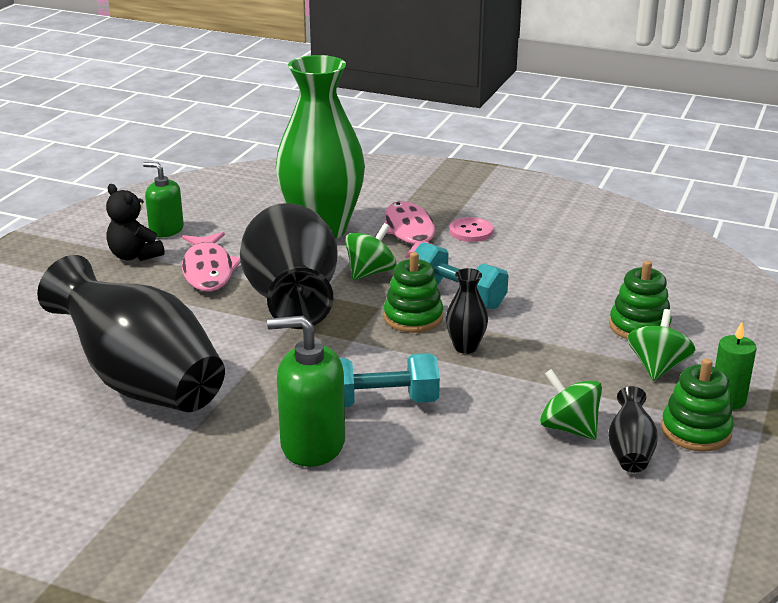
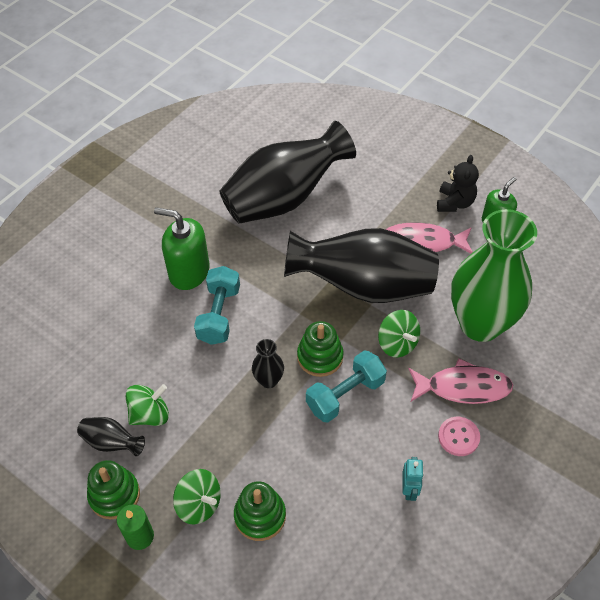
camera: 105 degrees right, 25 degrees up
black teddy bear [106,184,165,261] -> black teddy bear turned 135 degrees clockwise [437,155,479,212]
green soap dispenser [267,316,345,467] -> green soap dispenser turned 90 degrees counterclockwise [154,207,210,290]
none -> turquoise robot [402,457,424,501]

